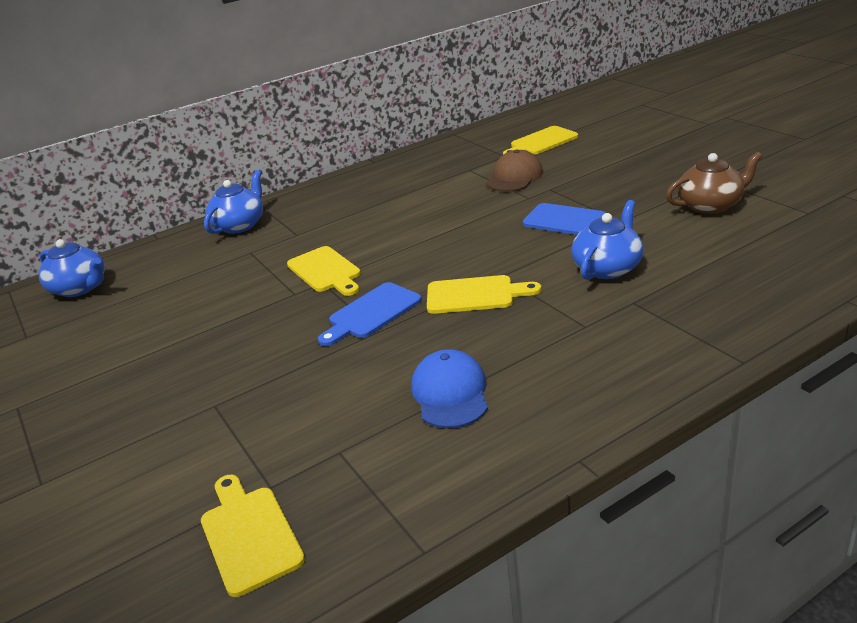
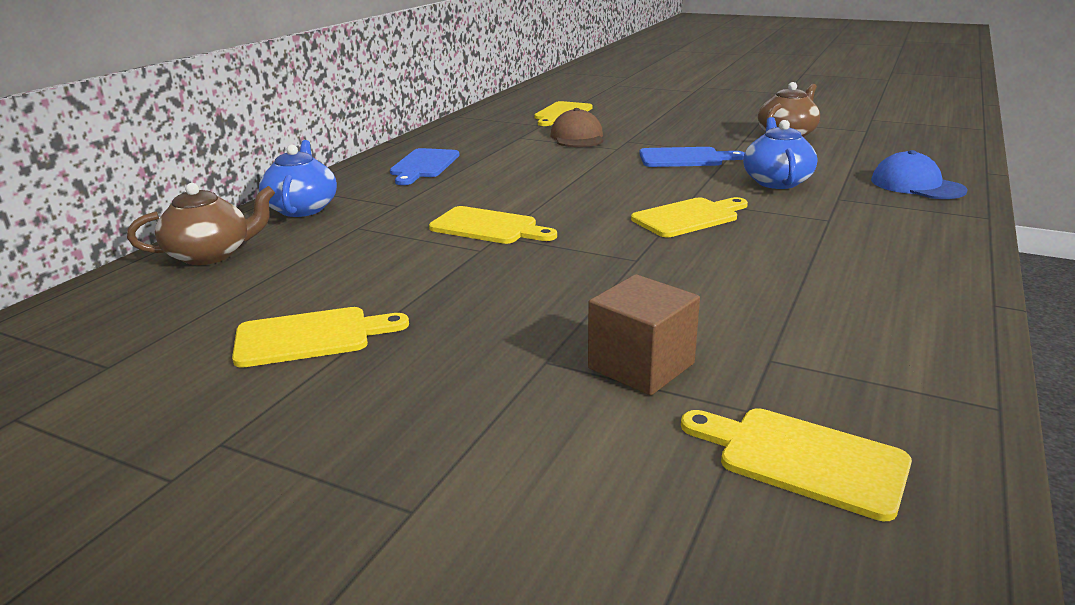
camera: 35 degrees left, 5 degrees down
blue teapot [39,239,105,297] -> none
blue cutting board [318,282,422,346] -> blue cutting board moved to [390,148,460,185]
blue cap [412,349,488,428] -> blue cap moved to [871,150,968,199]
none -> brown teapot [127,183,275,265]
none -> yellow cutting board [232,307,409,368]
none -> brown cube [588,274,700,396]

